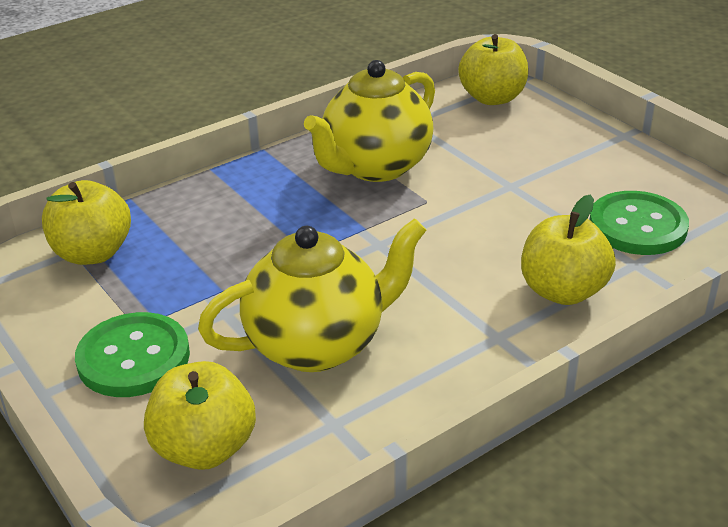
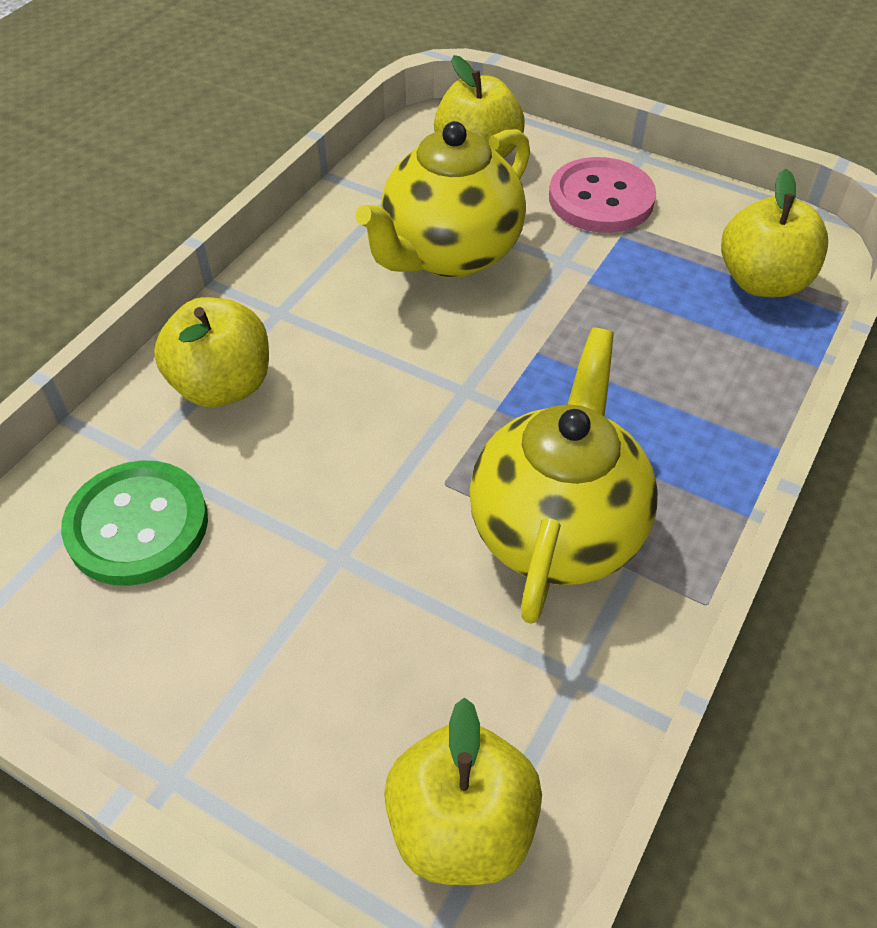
camera: 155 degrees right, 15 degrees up
green button [75,312,190,397] -> pink button [549,157,656,233]

